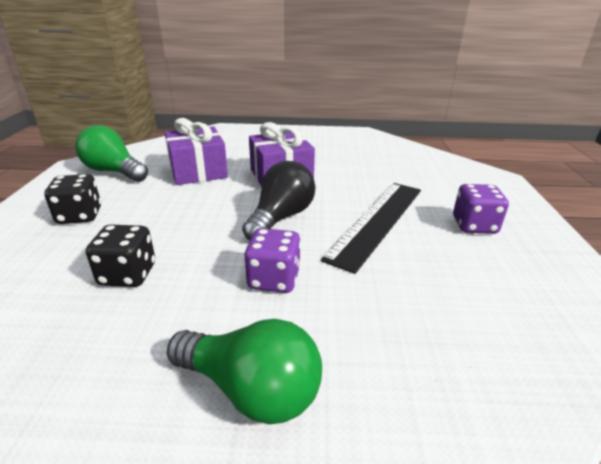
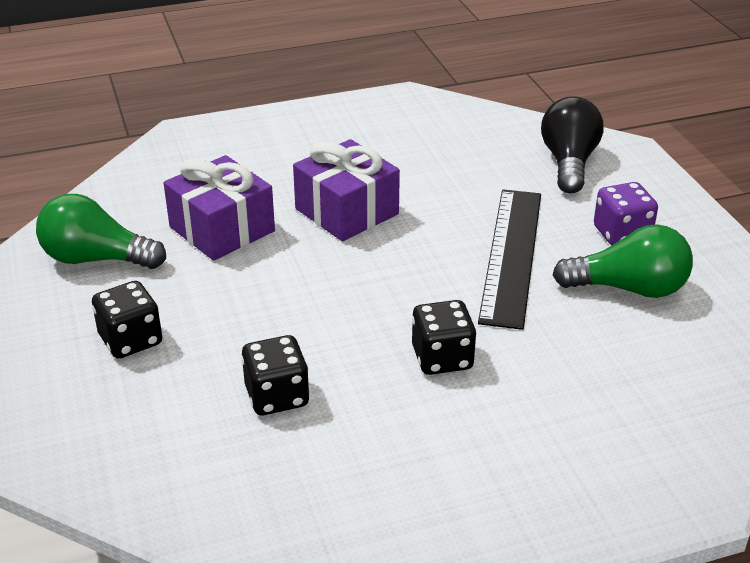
camera: 20 degrees left, 5 degrees up
green light bulb [167,319,322,424] -> green light bulb moved to [553,224,693,298]
black light bulb [242,161,315,240] -> black light bulb moved to [541,96,604,193]
purple dice [245,228,301,293] -> black dice [412,300,476,375]

